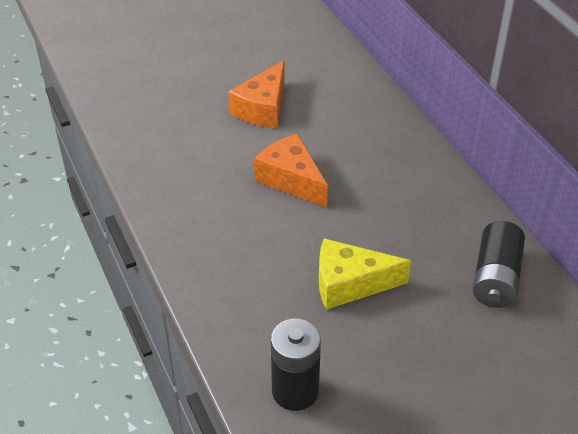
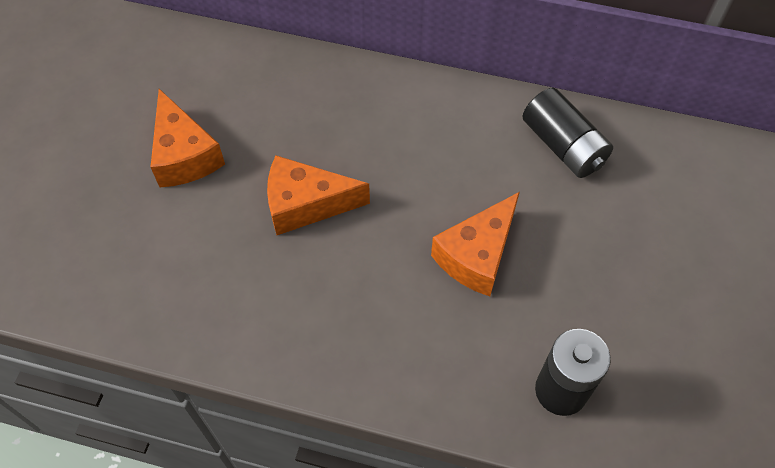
camera: 50 degrees left, 15 degrees up
yellow cheese [319,238,411,310] -> orange cheese [431,192,520,296]

